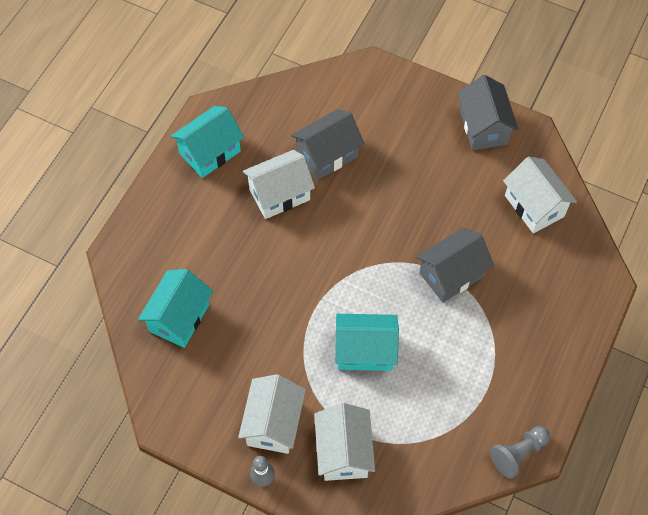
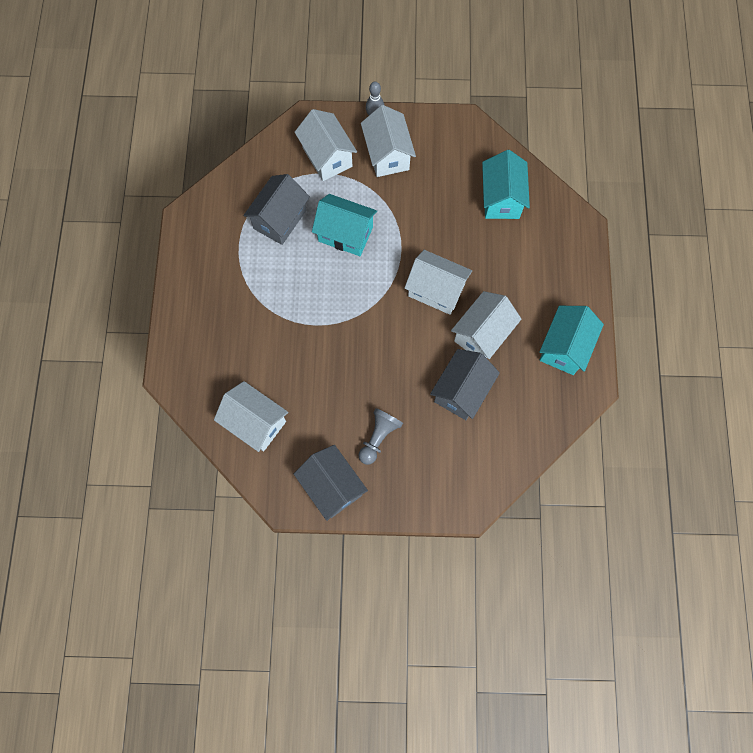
camera: 155 degrees right, 10 degrees up
turquoise house [335,314,399,371] -> turquoise house turned 45 degrees clockwise [312,194,377,256]
grey house [416,228,494,303] -> grey house moved to [243,174,310,245]
grey pawn [490,426,550,479] -> grey pawn moved to [359,408,403,465]
none -> white house [405,250,472,315]

